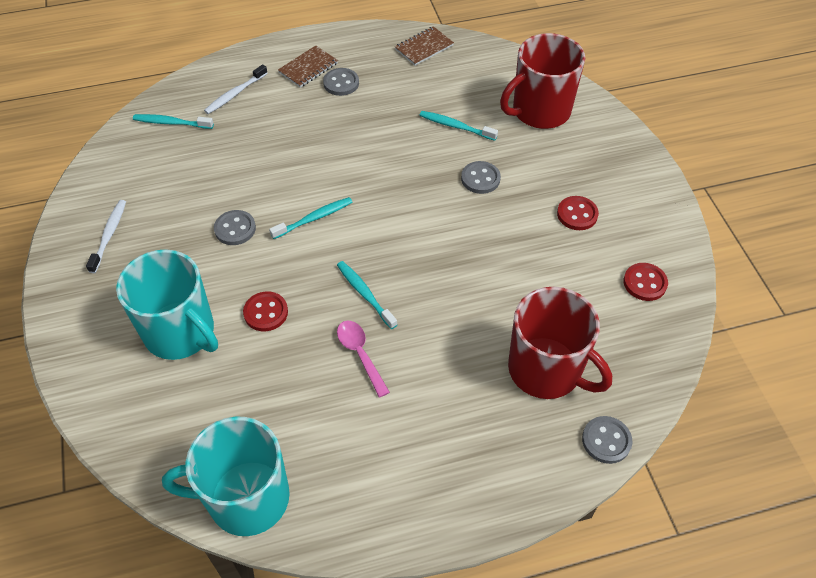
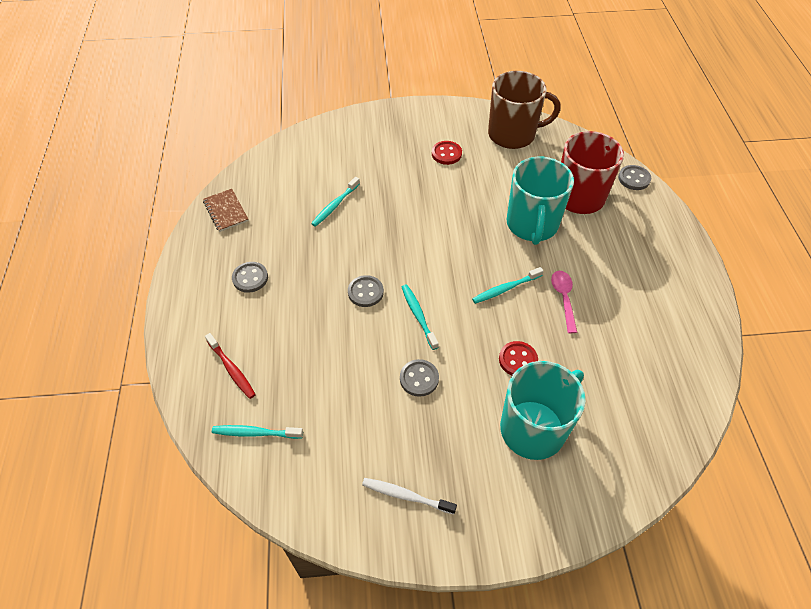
camera: 80 degrees left, 0 degrees up
turquoise toothbrush [133,114,214,129] -> turquoise toothbrush turned 75 degrees clockwise [212,425,303,439]
turquoise mug [162,417,290,536] -> turquoise mug moved to [506,157,574,245]
white toothbrush [204,64,268,114] -> red toothbrush [205,333,256,399]
brown notebook [278,46,338,88] -> none
pink spoon [337,321,390,397] -> pink spoon turned 105 degrees clockwise [551,271,577,333]
grey button [461,161,501,194] -> grey button moved to [348,275,384,307]
red mug [500,33,585,129] -> none
red button [623,263,668,301] -> brown mug [488,71,560,149]

